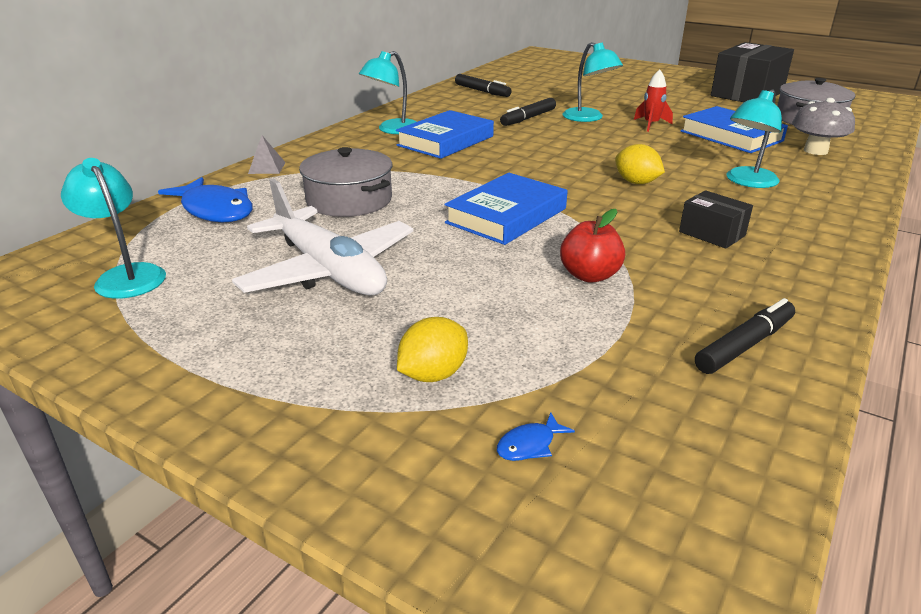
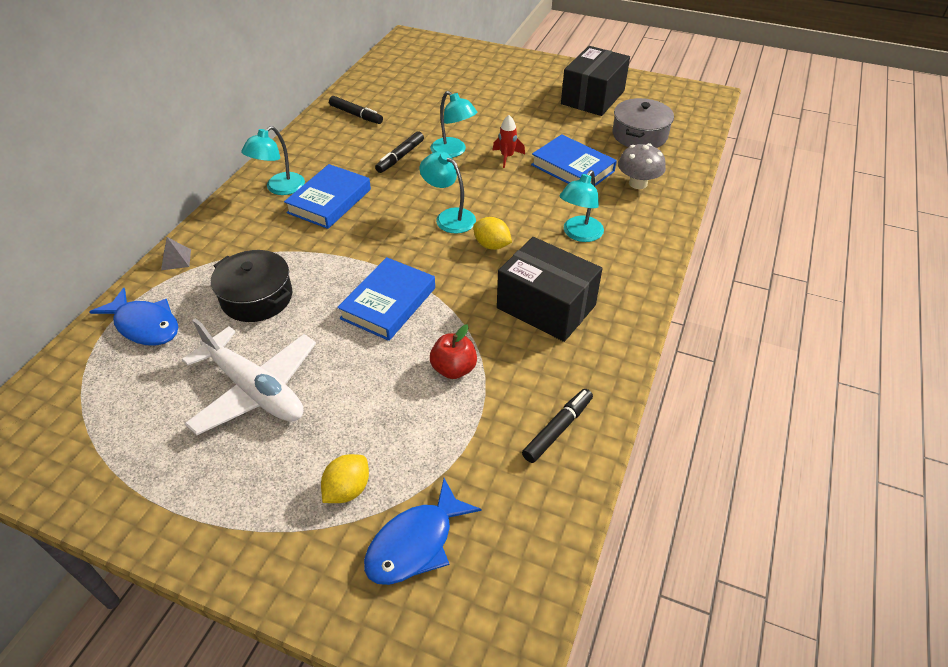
camera: 10 degrees left, 15 degrees up
turquoise lamp [61,158,166,299] -> turquoise lamp moved to [420,152,476,233]
grey pot [299,147,392,217] -> black pot [211,250,293,322]
blue fish [497,412,575,461] -> blue fish [364,478,482,585], size x2.39
black box [679,190,753,249] -> black box [497,237,603,342], size x2.02

